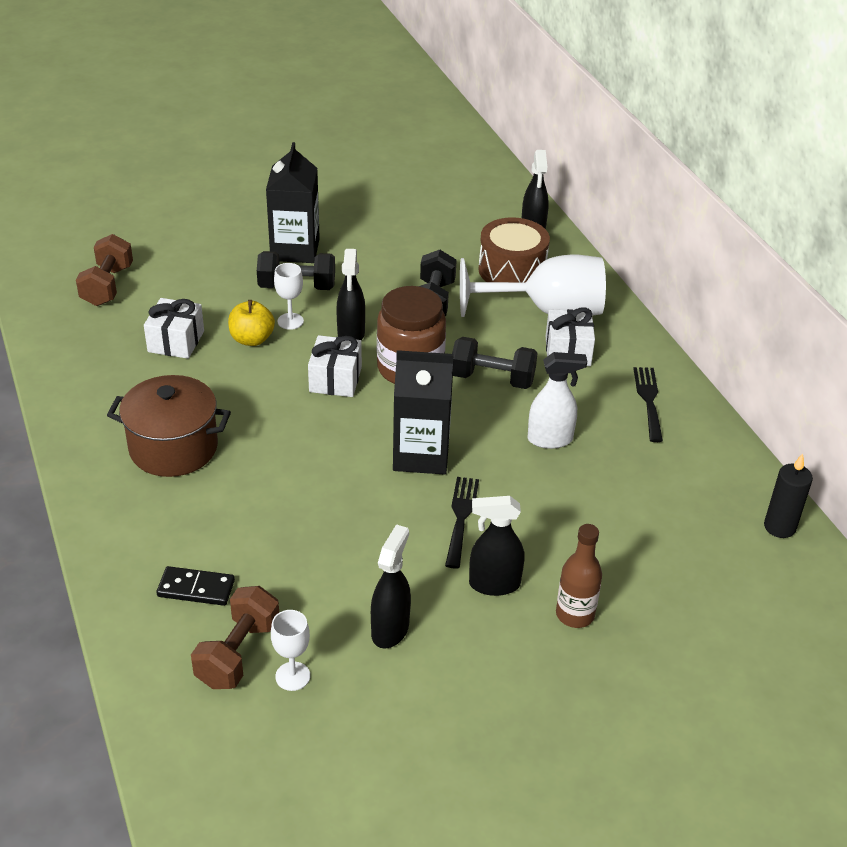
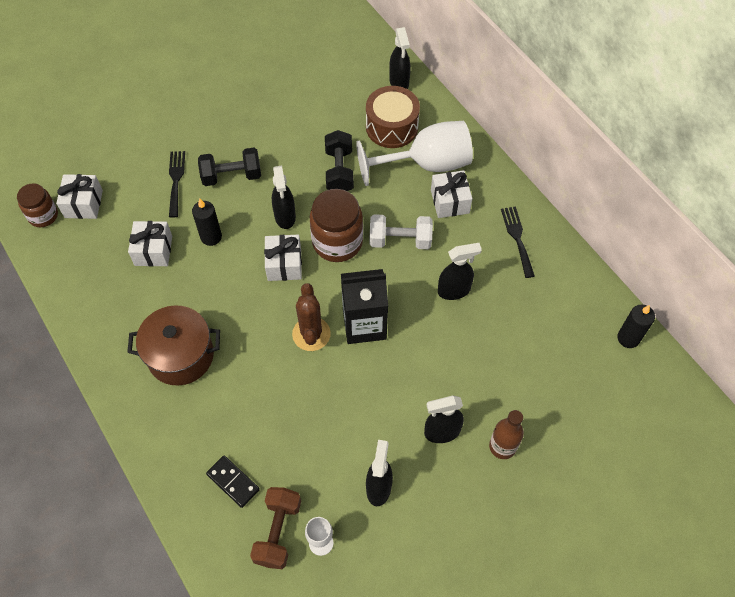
camera: 10 degrees left, 20 degrees up
brown dumbbell [76,234,133,306] -> white gift [56,174,103,219]
black domino [157,566,235,606] -> black domino turned 45 degrees clockwise [206,456,260,508]
yellow apple [228,300,275,346] -> black candle [192,199,222,246]
black carton [266,142,320,263] -> none
white goblet [274,263,304,330] -> none
black fork [445,477,479,569] -> black fork moved to [169,151,185,218]
black dumbbell [452,337,538,389] -> white dumbbell [370,214,433,249]
white spray bottle [527,352,587,449] -> black spray bottle [438,243,482,300]
none -> brown jar [17,183,58,227]
none -> brown cactus [292,283,331,351]

